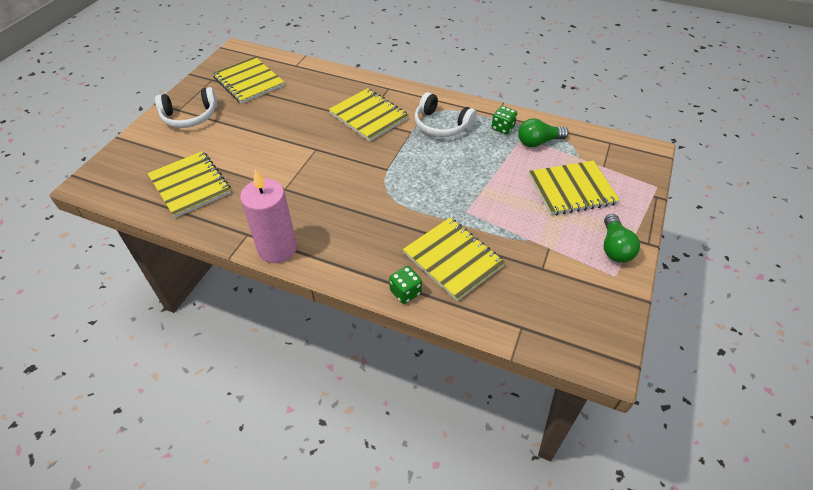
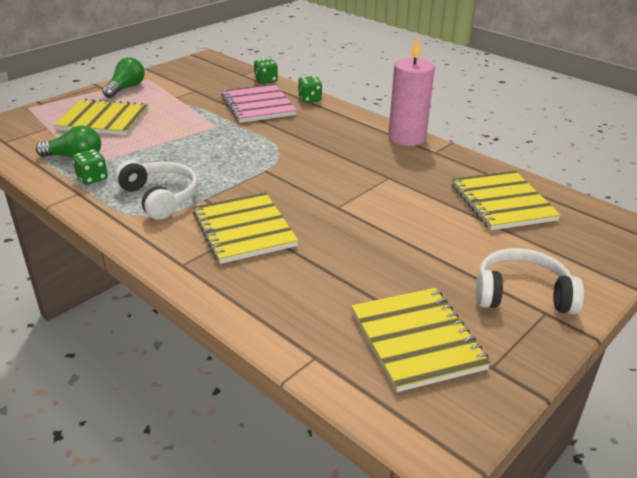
camera: 160 degrees left, 15 degrees down
yellow notebook [403,218,506,301] -> pink notebook [221,84,297,123]
none -> green dice [254,58,278,84]

